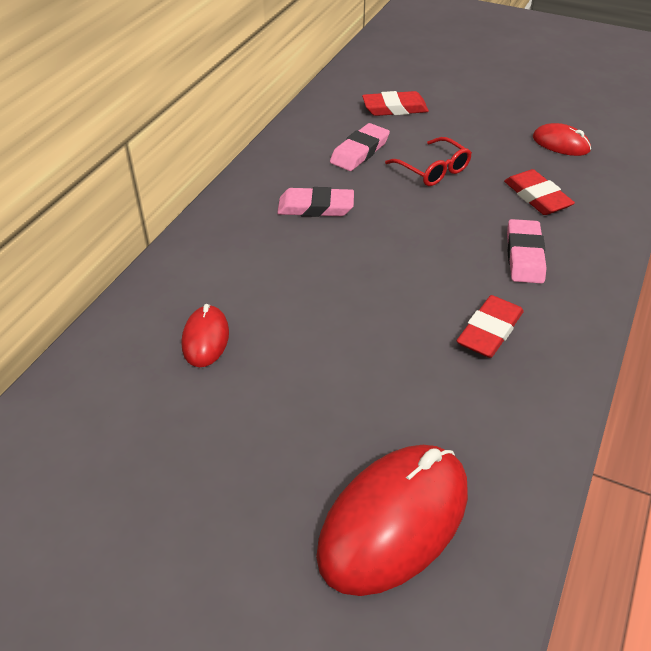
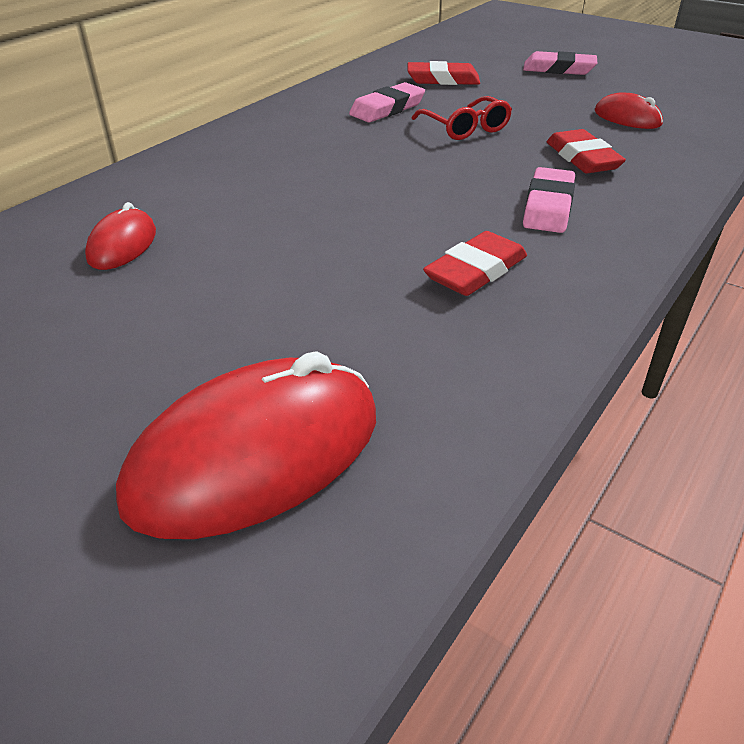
camera: 10 degrees right, 5 degrees down
pink eraser [277,187,354,217] -> pink eraser moved to [523,51,597,75]

